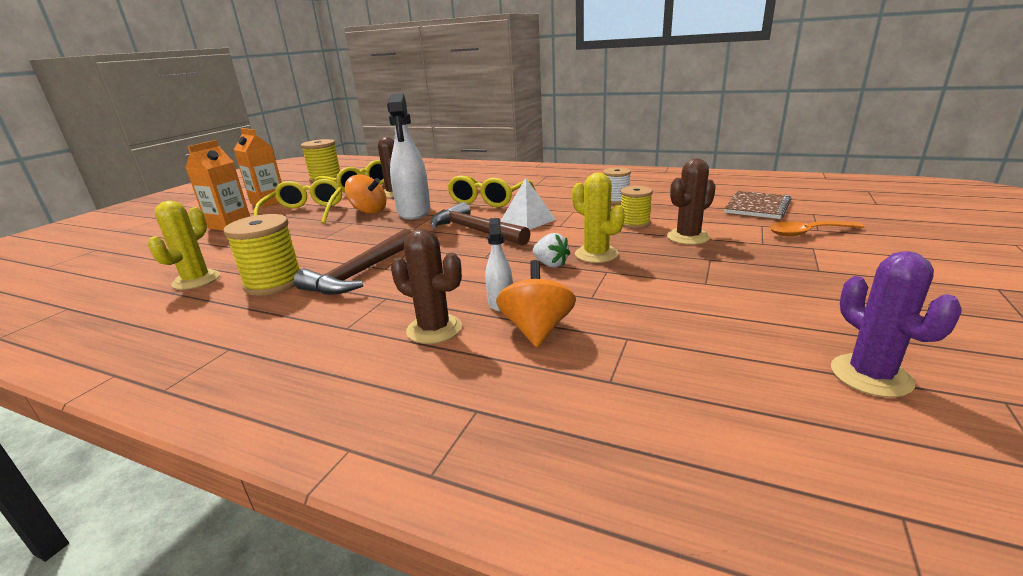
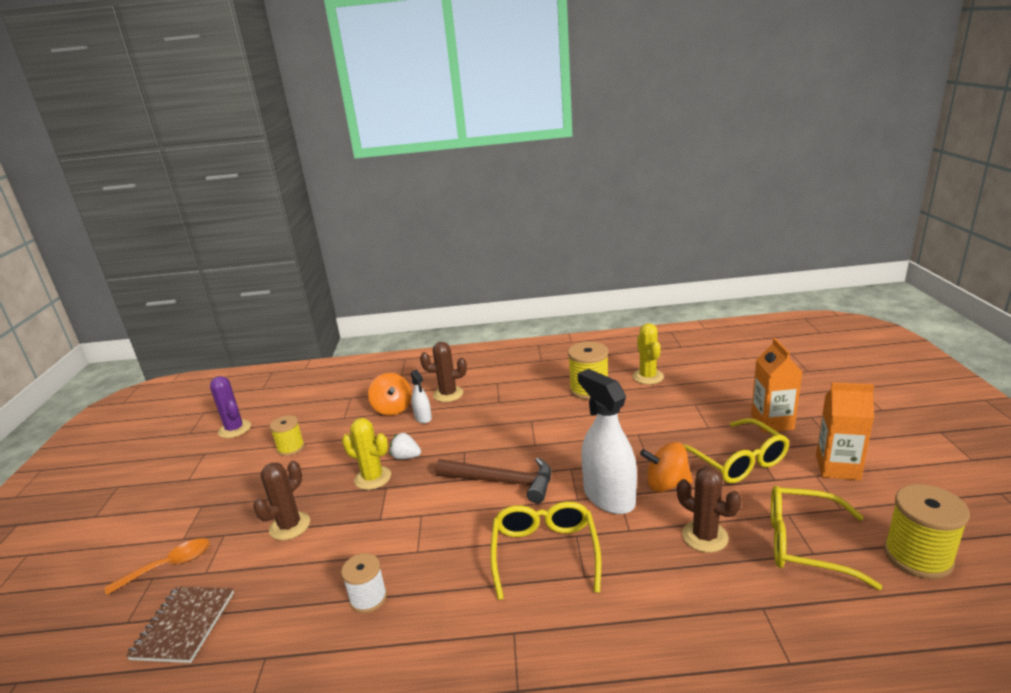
camera: 155 degrees right, 0 degrees up
brown hammer [293,229,412,294] -> none
white pyramid [500,178,556,230] -> none
yellow spool [621,186,653,229] -> yellow spool moved to [270,415,305,456]

